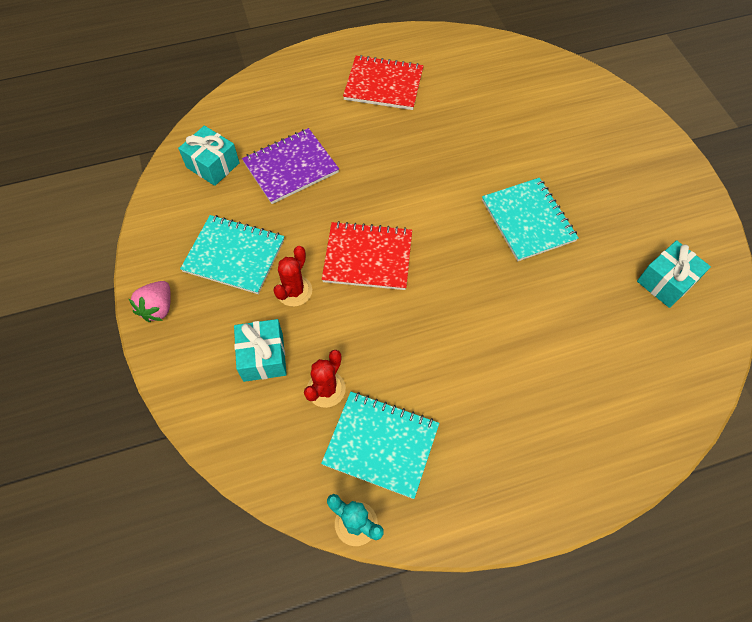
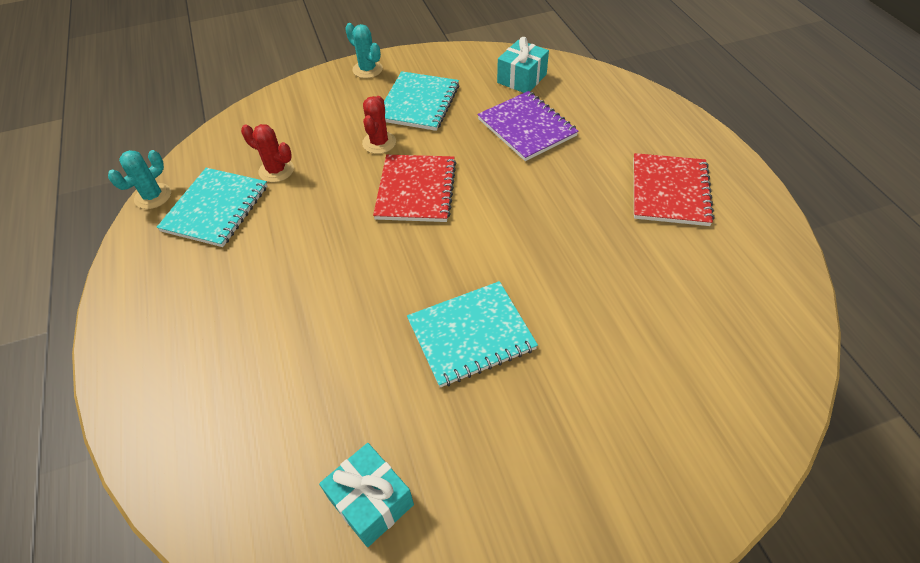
camera: 90 degrees right, 10 degrees down
pink strawberry [129,281,171,322] -> turquoise cactus [345,23,383,78]
turquoise gift [234,319,287,382] -> none
red cactus [273,246,312,307] -> red cactus turned 75 degrees clockwise [362,96,396,154]

